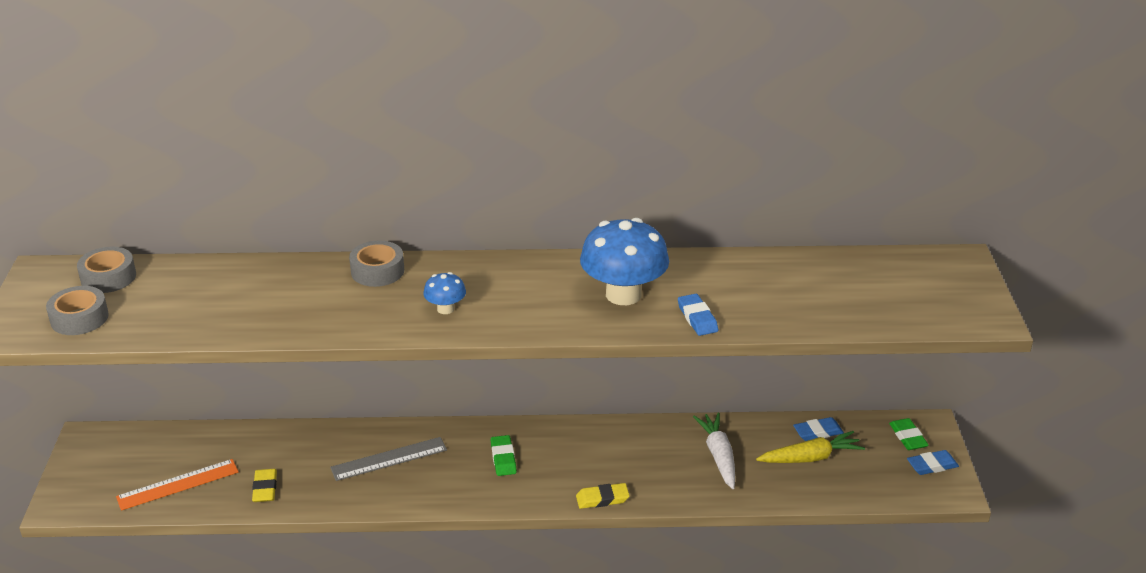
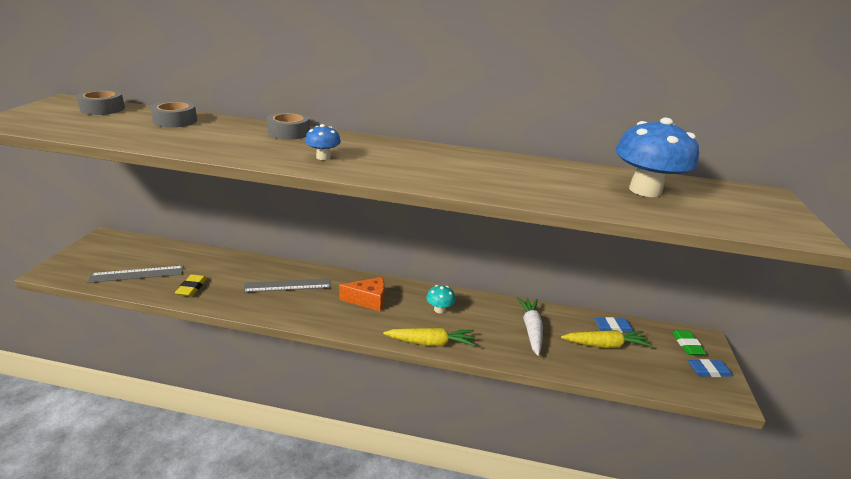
camera: 10 degrees right, 5 degrees down
grey tape [46,286,109,335] -> grey tape moved to [150,101,197,128]
orange ruler [116,459,239,511] -> grey ruler [87,266,184,283]
green eraser [491,435,517,476] -> orange cheese [339,277,385,311]
yellow eraser [576,483,630,509] -> yellow carrot [383,328,476,346]
blue mushroom [580,218,669,305] -> blue mushroom moved to [615,118,699,197]
blue eraser [678,294,718,336] -> none
none -> turquoise mushroom [426,285,455,313]

